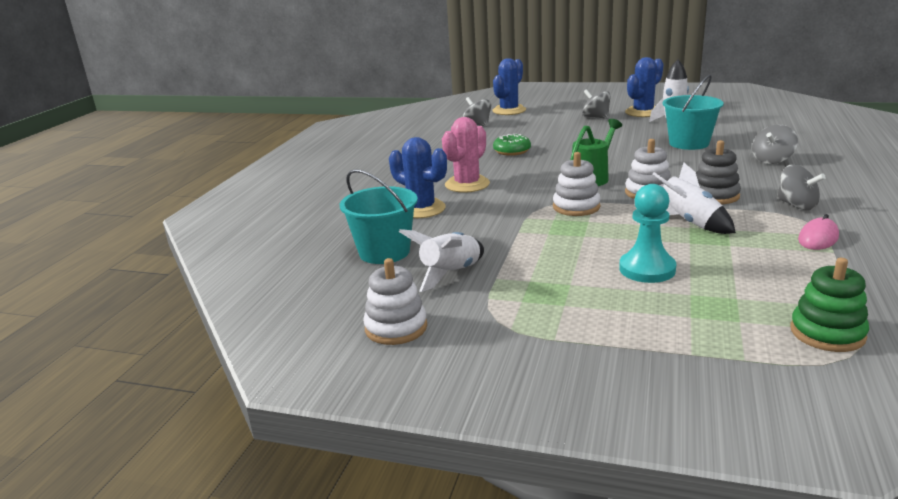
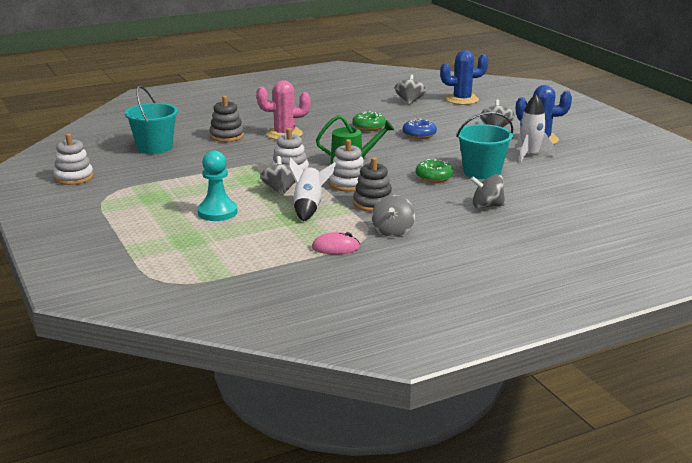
camera: 45 degrees right, 0 degrees up
blue cactus [389,137,447,218] -> grey stacking toy [209,96,244,142]
white rocket [399,229,484,292] -> none
green stacking toy [790,258,869,352] -> none
none -> grey spinning top [260,156,296,196]
none -> blue donut [403,119,437,139]
none -> green donut [416,159,454,183]

